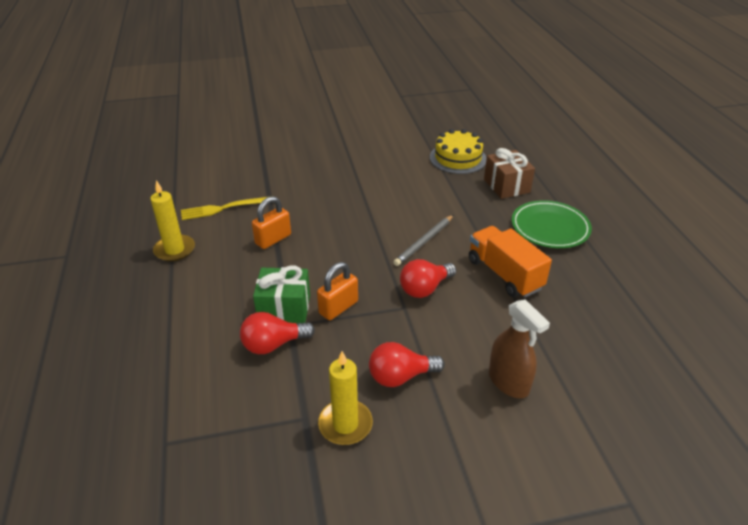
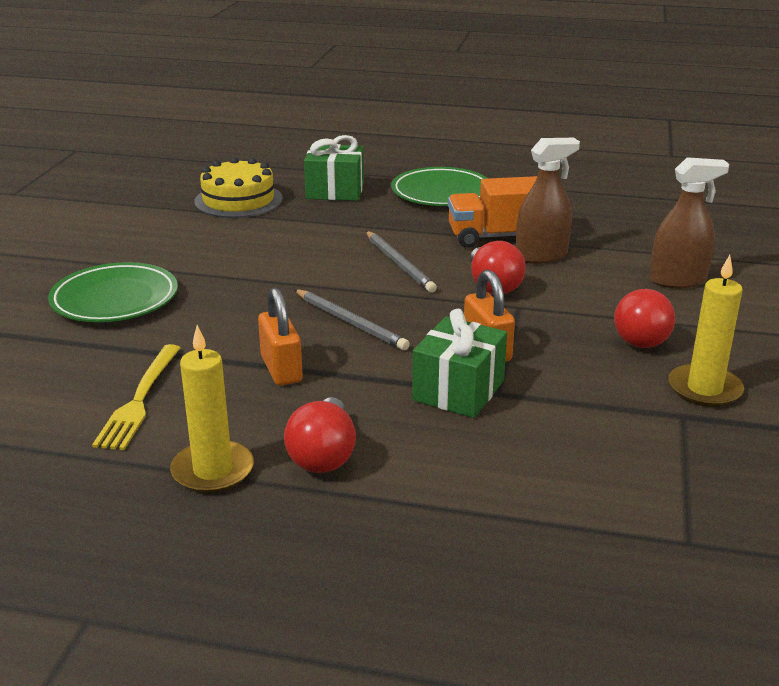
camera: 65 degrees left, 10 degrees down
red light bulb [240,312,315,354] -> red light bulb moved to [284,397,356,473]
brown gift [484,148,535,199] -> green gift [304,135,364,201]
none -> green plate [48,262,178,322]
none -> grey pencil [294,289,410,350]
none -> brown spray bottle [516,138,580,264]

